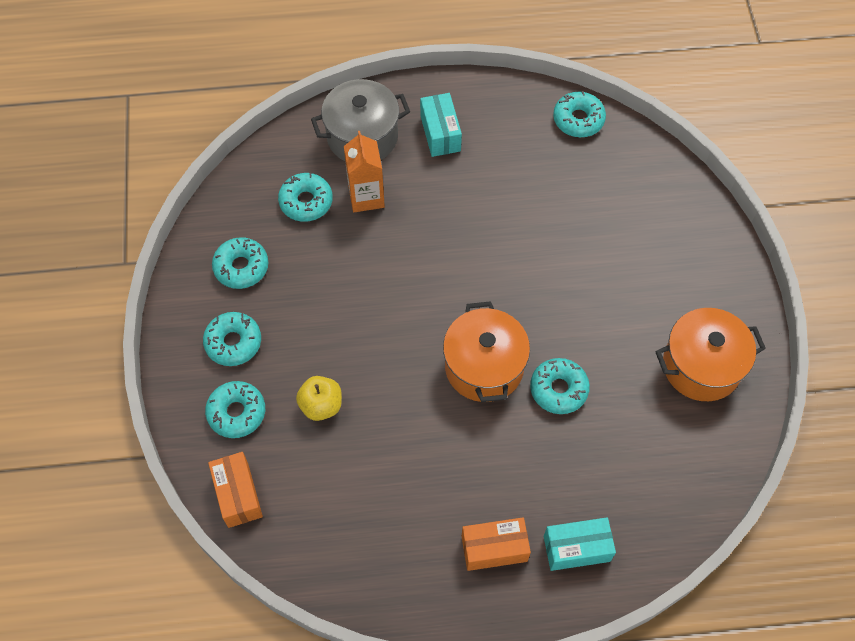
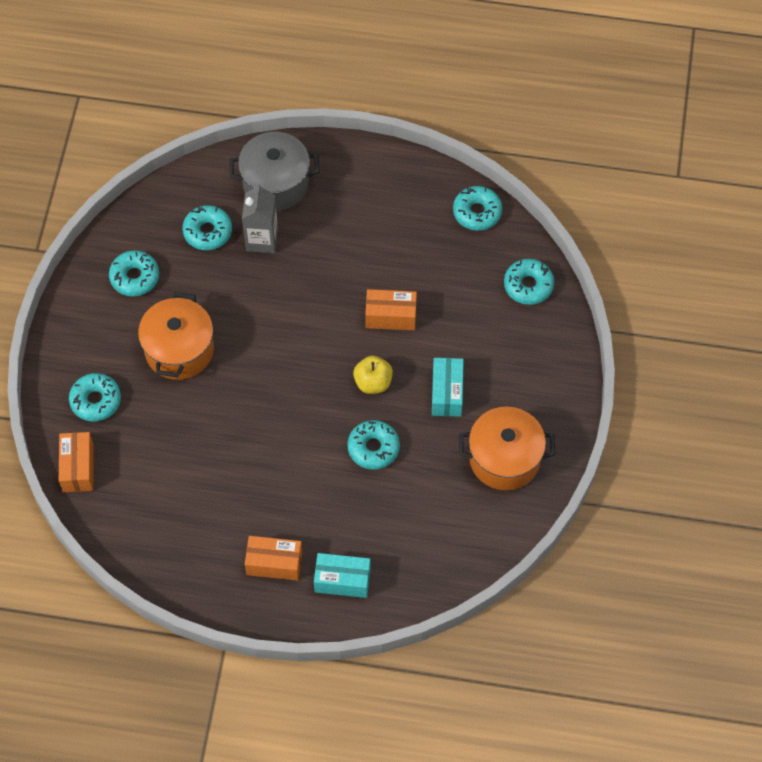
camera: 15 degrees right, 0 degrees up
turquoise donut [203,312,261,366] -> turquoise donut moved to [504,259,554,305]
yellow apple [296,376,342,421] -> yellow apple moved to [353,356,393,394]
orange carton [344,131,385,212] -> grey carton [242,183,278,253]
turquoise box [420,93,462,157] -> turquoise box moved to [432,358,464,417]
orange pot [443,301,530,402] -> orange pot moved to [138,292,214,380]
none -> orange box [365,289,417,330]

